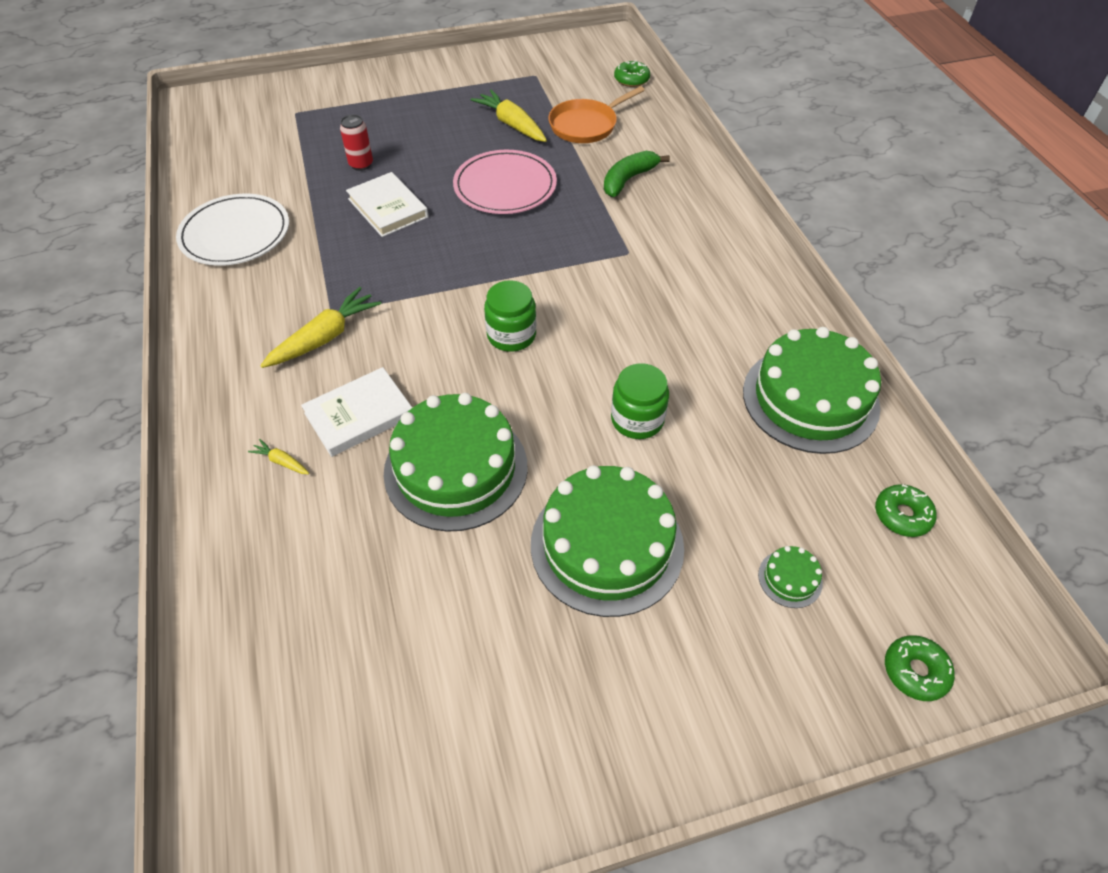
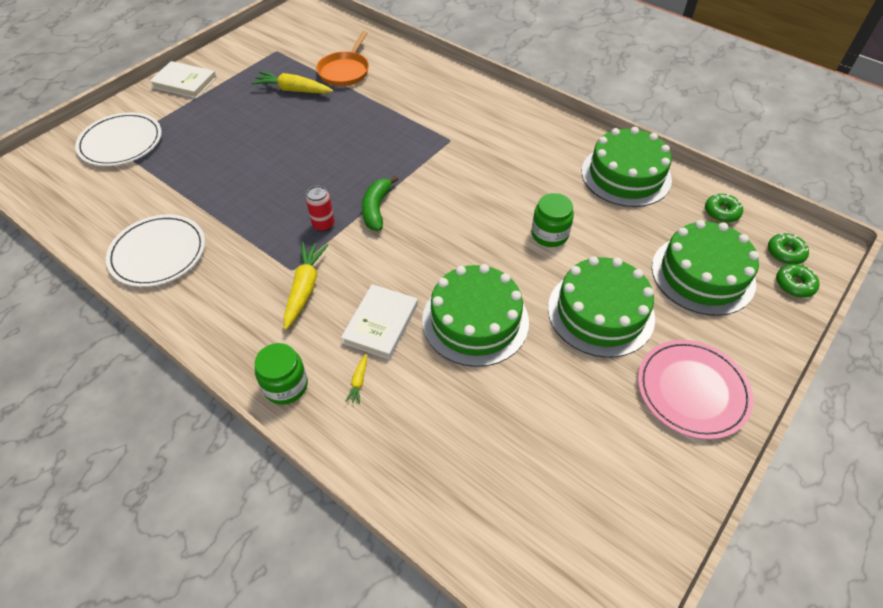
camera: 35 degrees left, 0 degrees up
yellow carrot [248,439,309,474] -> yellow carrot turned 75 degrees counterclockwise [345,354,367,404]
red can [340,115,373,171] -> red can moved to [306,186,334,232]
white book [346,172,428,237] -> white book moved to [150,61,217,98]
pink plate [453,150,557,214] -> pink plate moved to [638,340,754,439]
green jar [484,280,536,352] -> green jar moved to [255,343,308,405]
green banana [604,151,670,197] -> green banana moved to [362,175,398,231]
green donut [614,60,650,87] -> green donut moved to [768,233,809,264]
green cake [758,546,823,608] -> green cake [652,220,759,316], size x2.49
none -> white plate [75,112,162,166]

